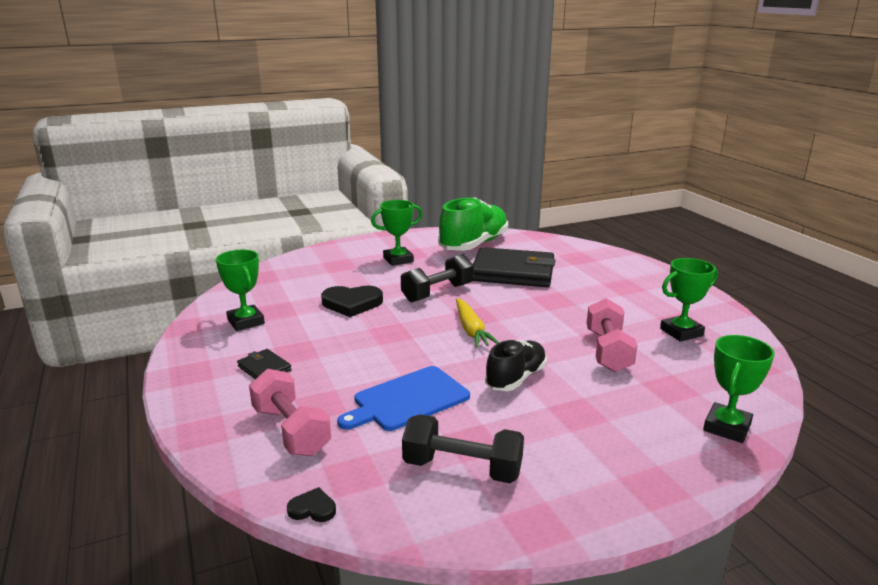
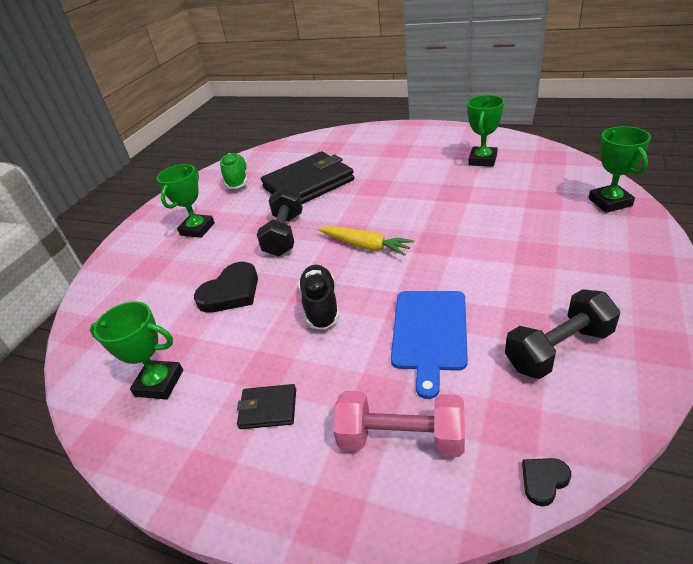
camera: 40 degrees left, 15 degrees up
green shoe [438,197,508,251] -> green shoe [220,153,248,189], size x0.59
black shoe [485,340,547,391] -> black shoe moved to [298,265,340,330]
pink dumbbell [586,298,638,372] -> none

